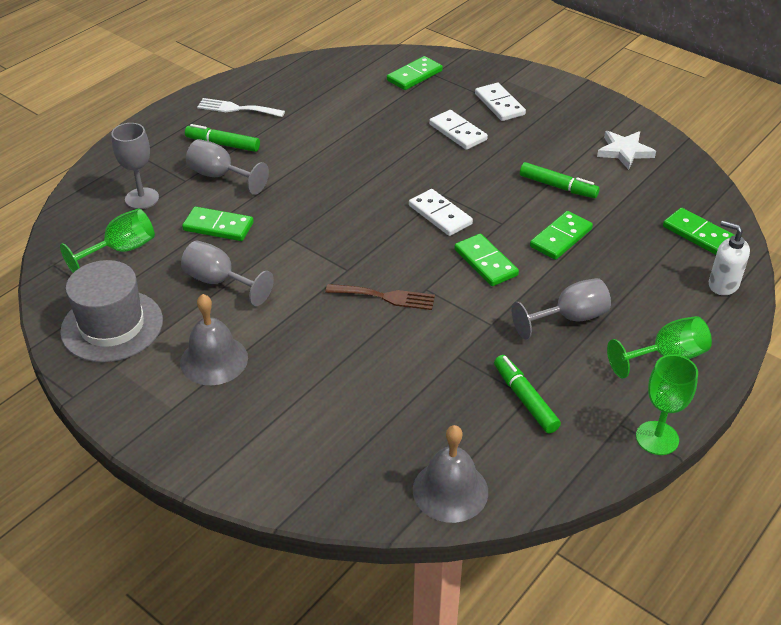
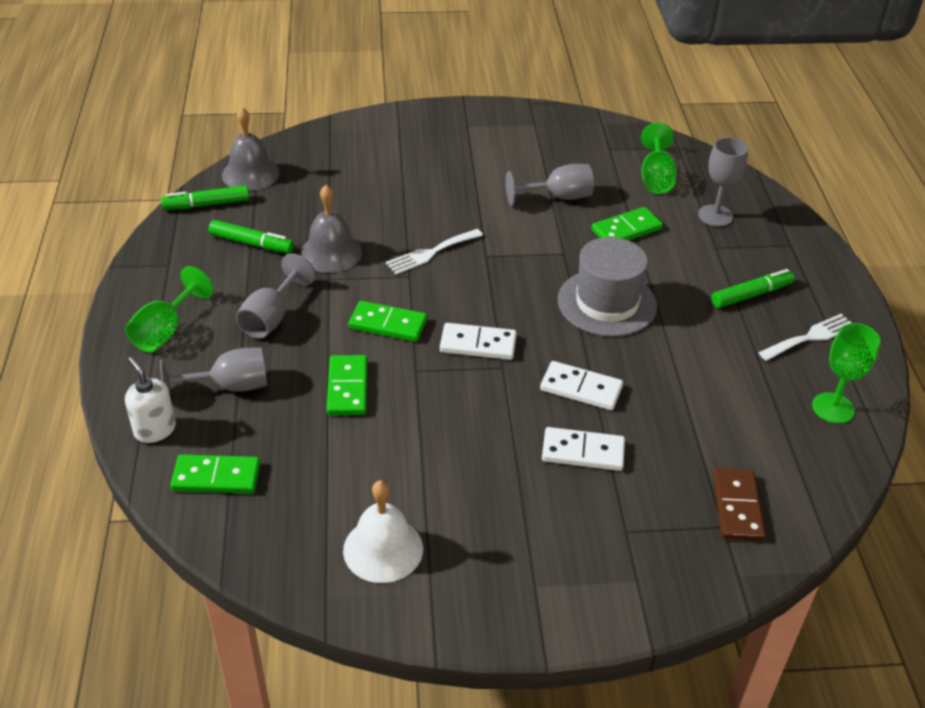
camera: 135 degrees right, 0 degrees up
grey hat [60,260,163,362] -> grey hat moved to [558,237,657,337]
grey bell [180,294,248,385] -> grey bell moved to [300,185,362,273]
grey goblet [186,139,269,195] -> grey goblet moved to [160,348,267,394]
brown fork [325,284,435,310] -> white fork [386,229,483,275]
green domino [387,56,443,90] -> brown domino [713,468,766,541]
white domino [475,83,526,121] -> white domino moved to [540,361,623,410]
green marker [520,162,600,198] -> green marker moved to [161,185,249,210]
white star [597,131,656,170] -> white bell [343,480,423,583]
green goblet [636,354,698,455] -> green goblet moved to [812,323,881,424]
white soap dispenser [709,221,750,295] -> white soap dispenser turned 120 degrees counterclockwise [125,357,176,443]

